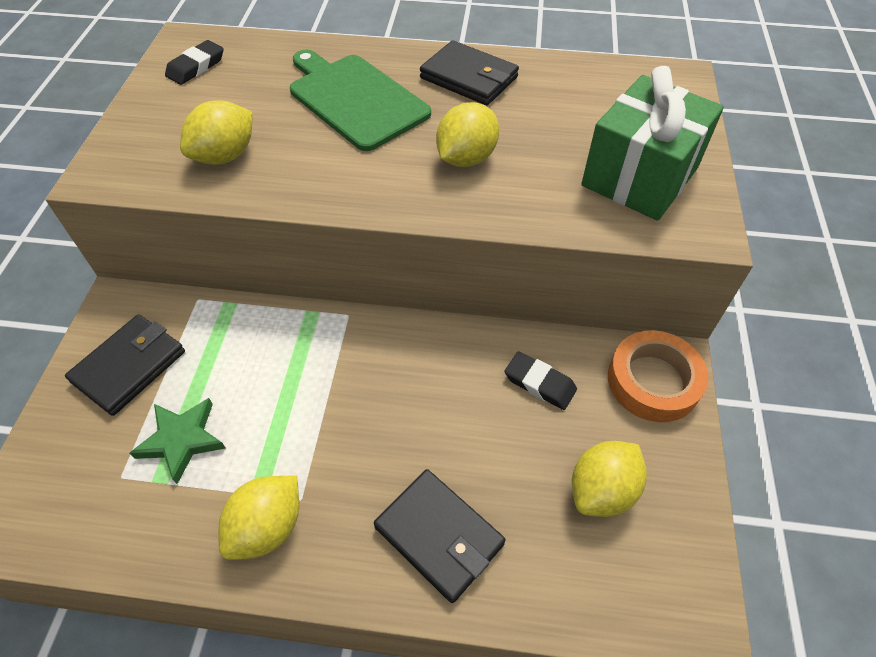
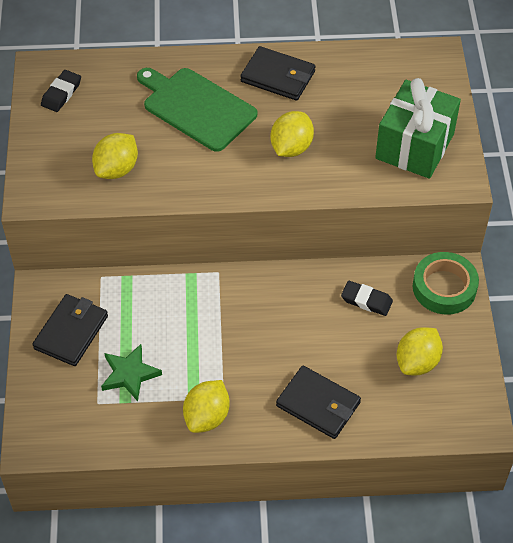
camera: 10 degrees left, 0 degrees up
orange tape [608,330,708,422] -> green tape [413,252,479,314]

